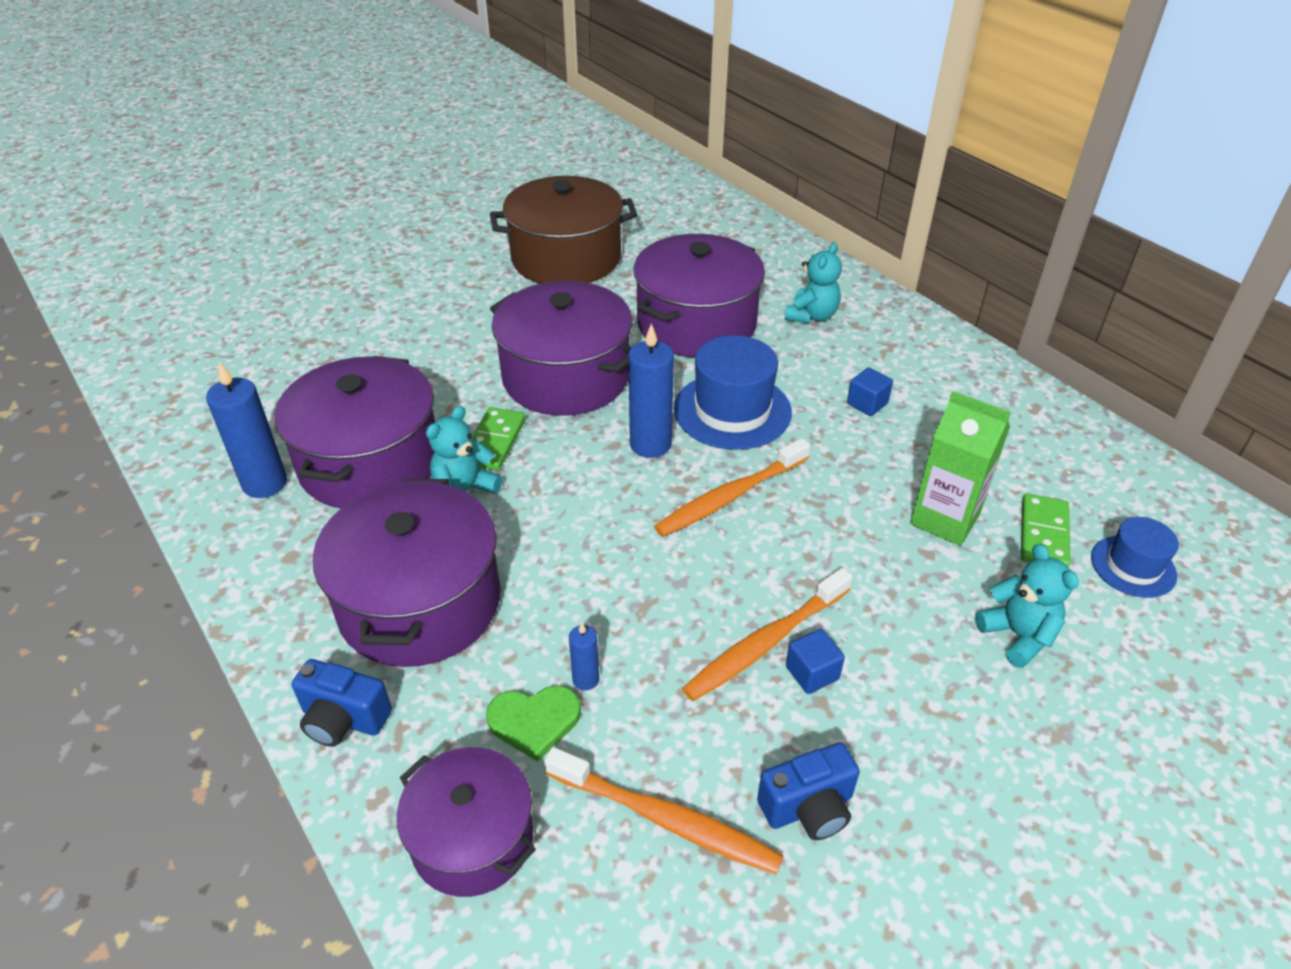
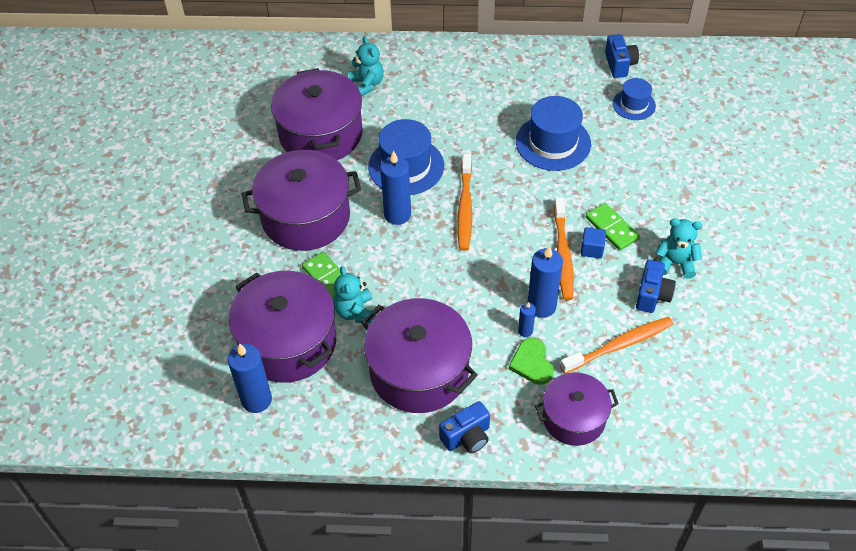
camera: 50 degrees left, 10 degrees up
green heart [486,685,581,762] -> green heart turned 135 degrees clockwise [509,338,554,385]
brown pot [490,176,637,284] -> none
blue cube [847,367,893,416] -> none
green carton [910,391,1011,546] -> blue hat [516,96,591,171]
turquoise teddy bear [975,544,1079,668] -> turquoise teddy bear moved to [656,219,702,279]
green domino [1021,493,1071,567] -> green domino moved to [586,203,640,251]
none -> blue candle [527,245,563,318]
none -> blue camera [605,34,639,78]

